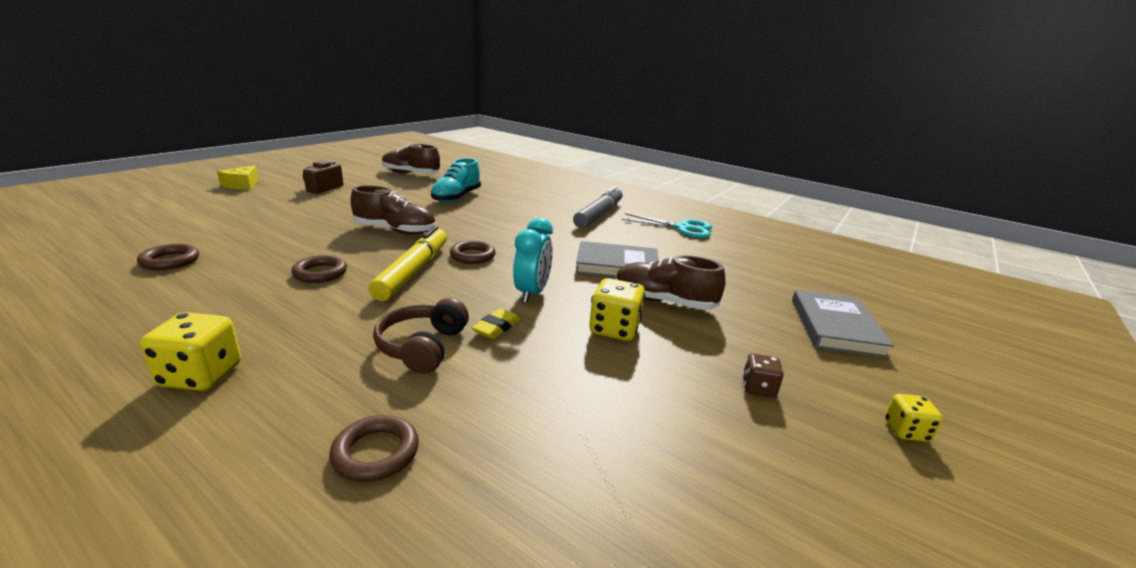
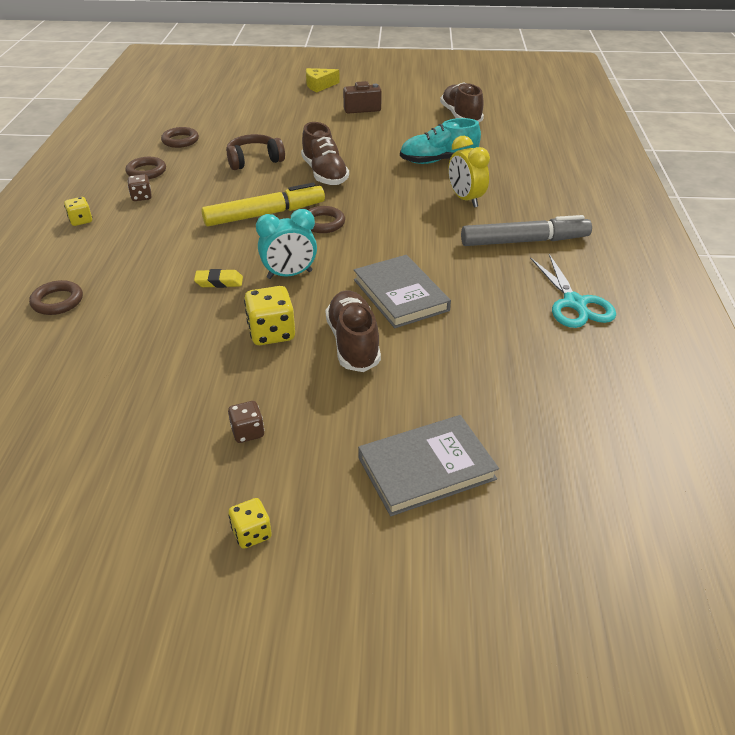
camera: 60 degrees right, 15 degrees up
yellow dice [140,312,241,391] -> yellow dice [64,197,92,226], size x0.59
brown ring [291,255,347,283] -> brown ring moved to [126,157,166,179]
brown headphones [373,298,469,374] -> brown headphones moved to [226,134,285,170]
none -> brown dice [127,174,152,201]
none -> yellow clock [448,136,490,207]

